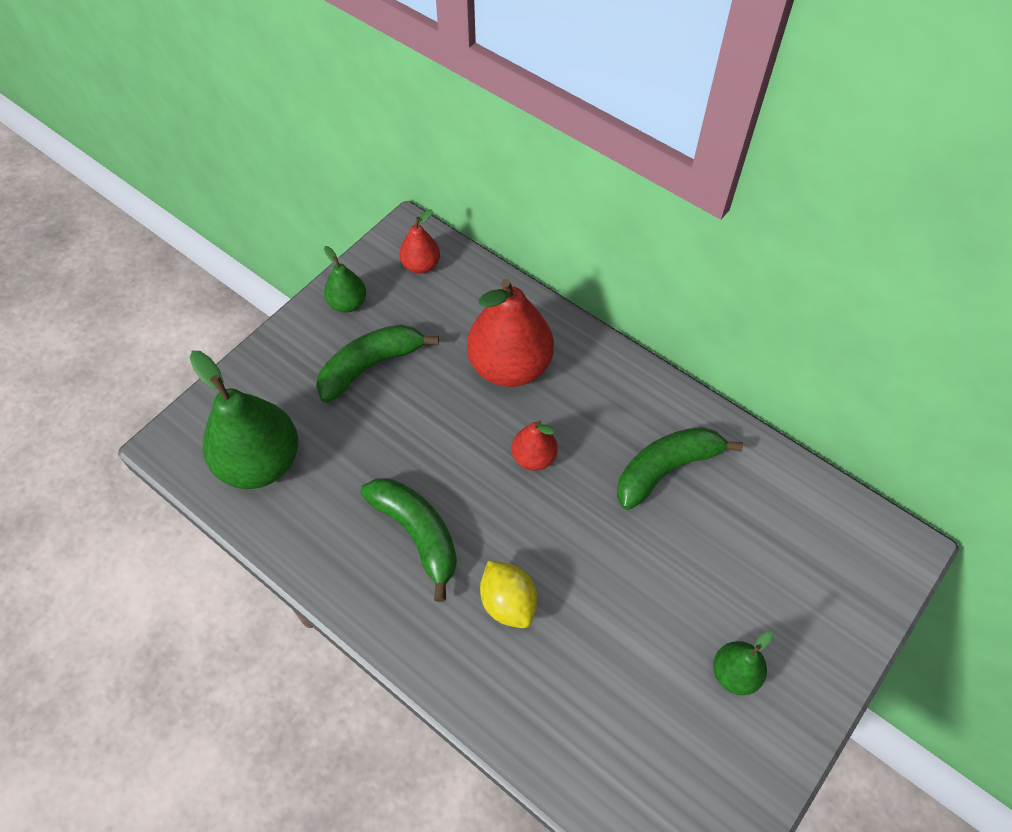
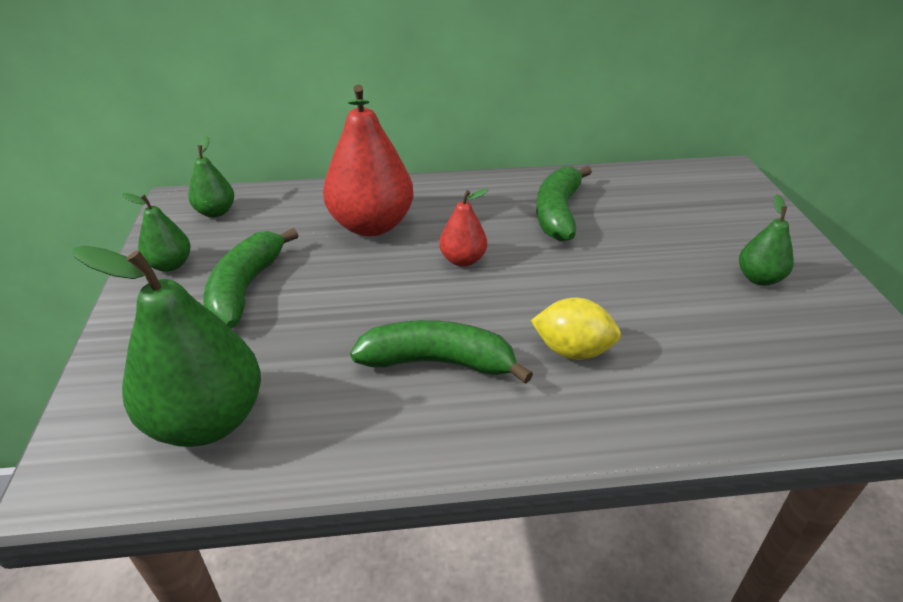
camera: 45 degrees left, 20 degrees down
red pear [399,209,440,273] -> green pear [188,136,234,217]

